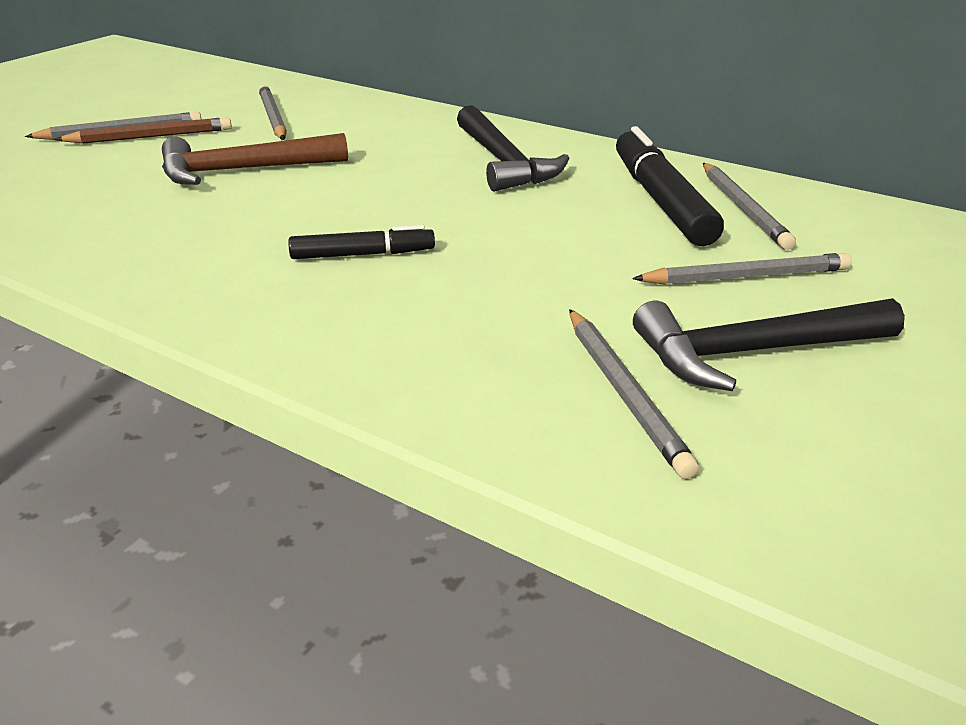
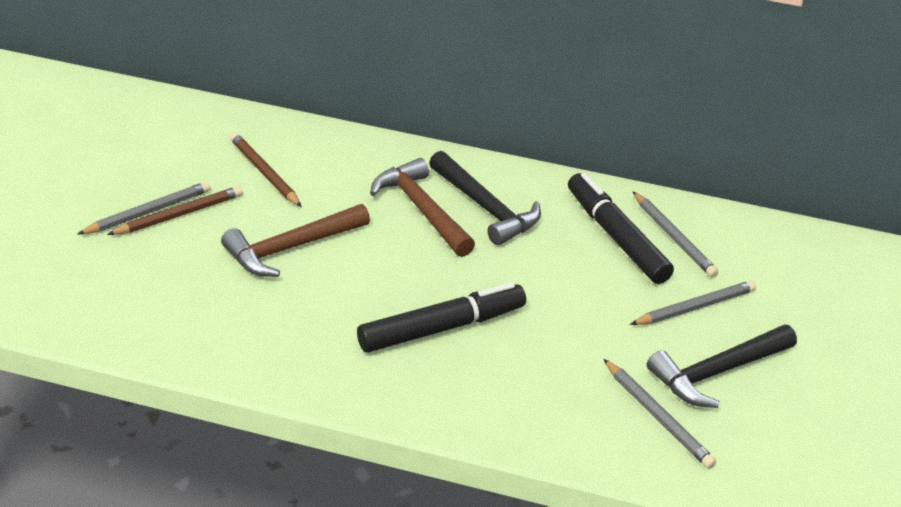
camera: 20 degrees left, 5 degrees up
grey pencil [259,85,287,140] -> brown pencil [230,132,302,207]
black marker [288,225,435,259] -> black marker [357,282,526,353], size x1.74
none -> brown hammer [370,158,475,257]

